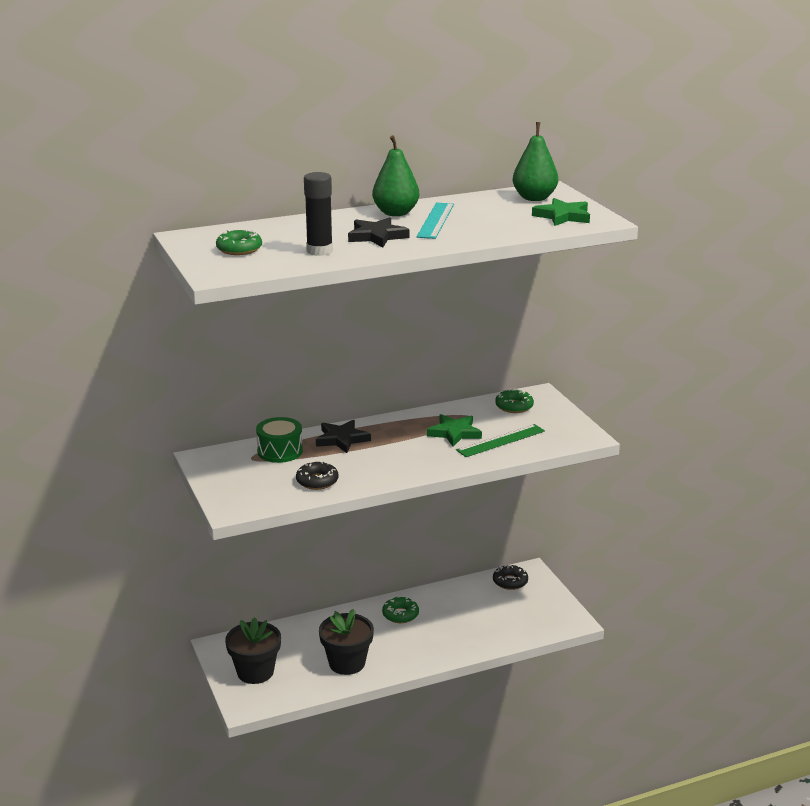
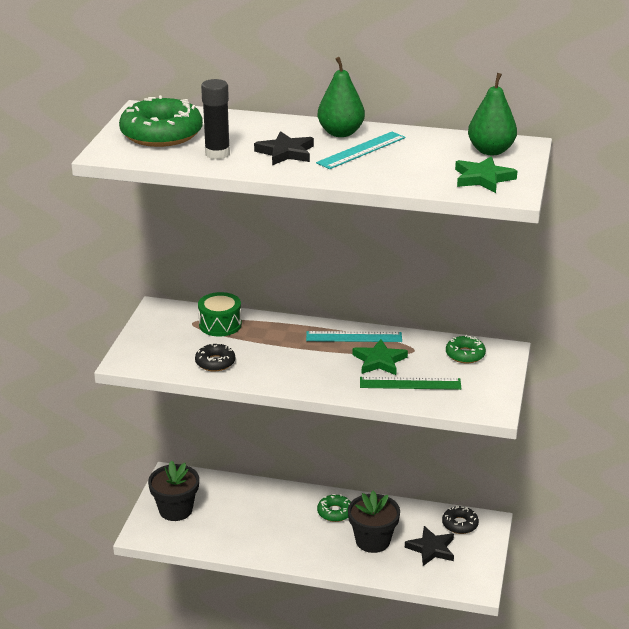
camera: 35 degrees right, 5 degrees up
green donut [216,229,262,255] -> green donut [119,95,203,147], size x1.92
black star [316,420,371,453] -> black star moved to [405,526,454,566]
black flower pot [319,609,374,675] -> black flower pot moved to [348,491,400,553]
none -> turquoise ruler [306,331,402,342]

